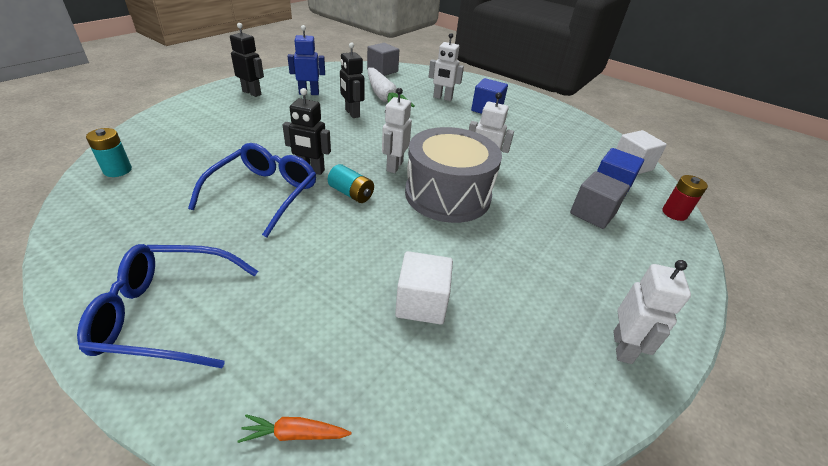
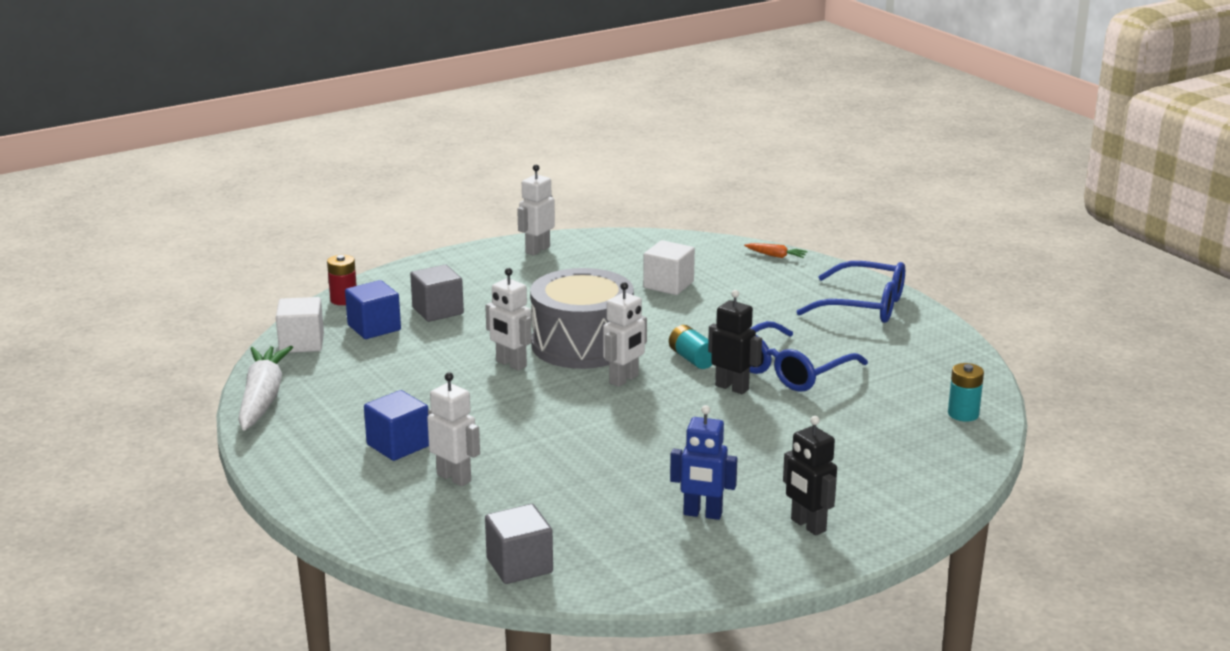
camera: 155 degrees left, 15 degrees down
black robot [340,42,364,118] -> none
white carrot [368,68,415,107] -> white carrot moved to [238,346,293,431]

